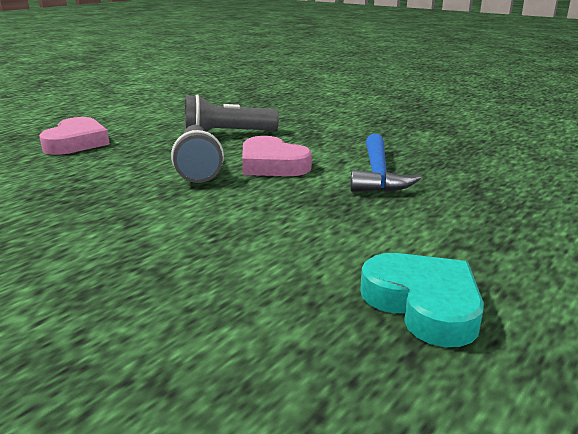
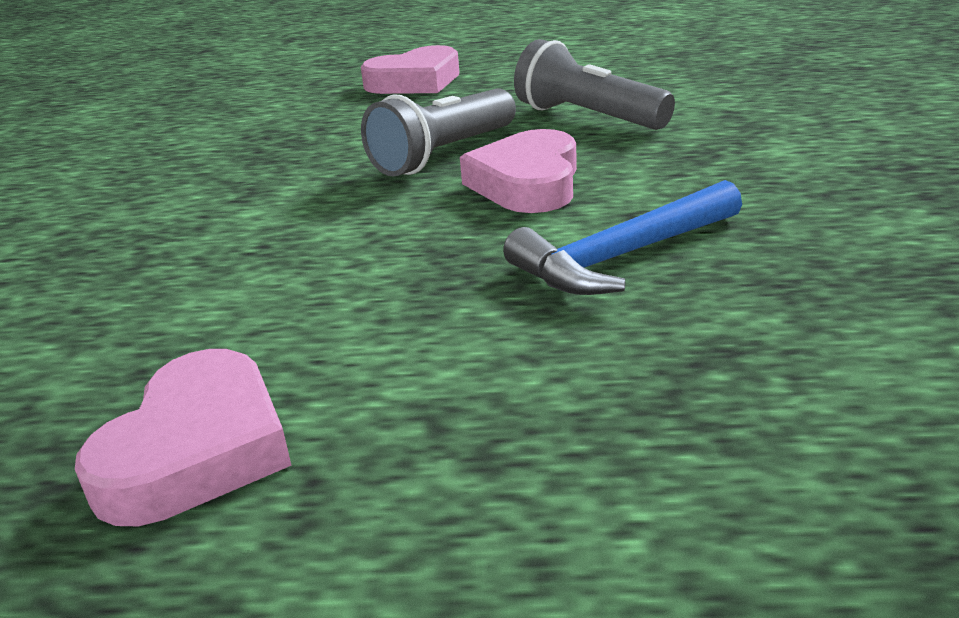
camera: 55 degrees right, 5 degrees up
turquoise heart [360,253,484,347] -> pink heart [75,349,292,526]

